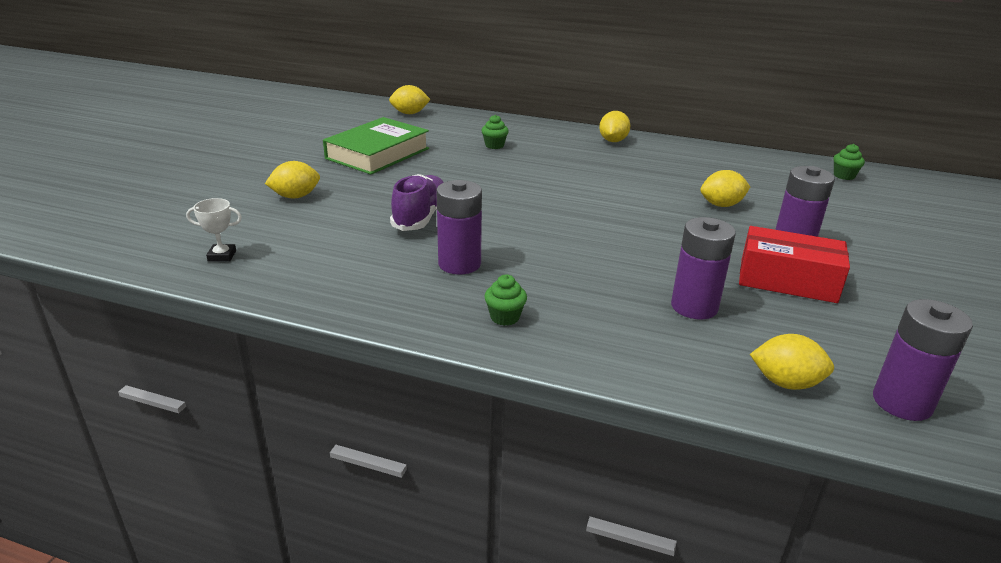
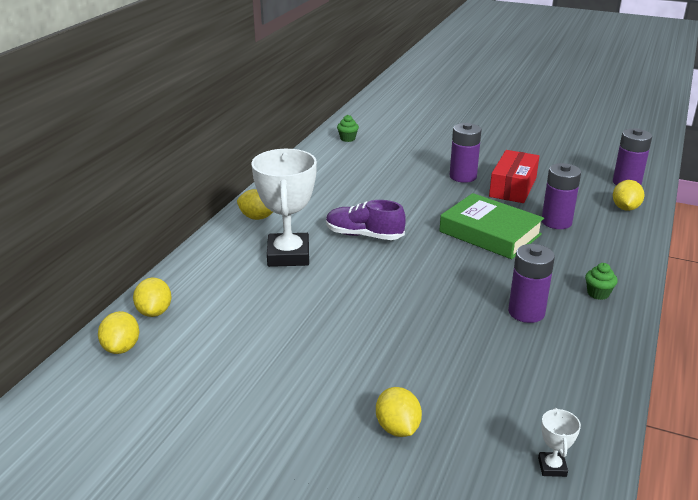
camera: 85 degrees left, 0 degrees up
green book [323,117,429,175] -> green book moved to [439,193,544,259]
purple shoe [390,174,444,231] -> purple shoe moved to [326,200,406,240]
green cupcake [481,115,509,149] -> none
yellow lemon [700,170,750,207] -> yellow lemon moved to [133,278,171,317]
none -> white trophy [251,149,317,267]

